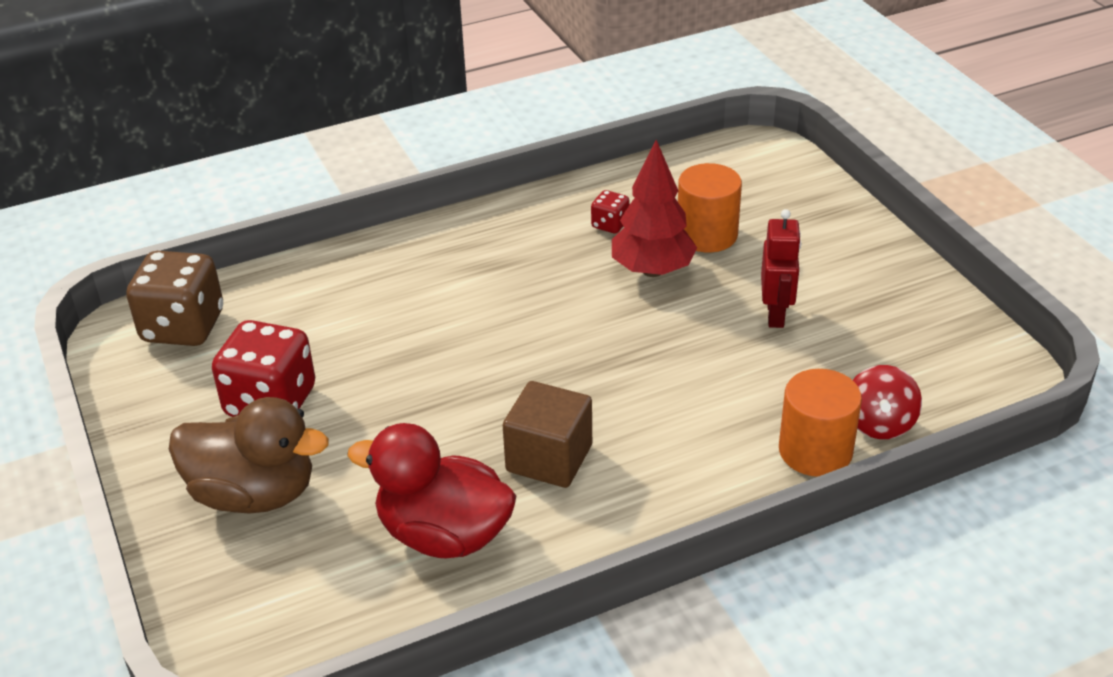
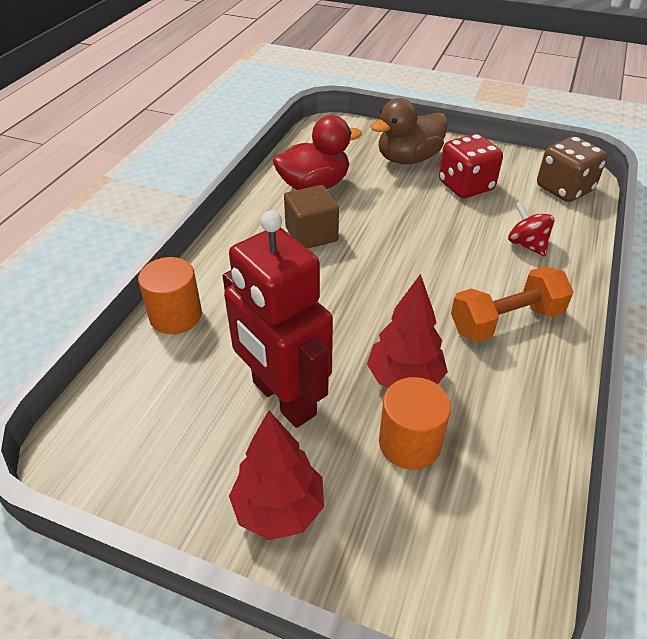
camera: 135 degrees right, 5 degrees up
red dice [591,190,629,233] -> none
red robot [761,209,801,328] -> red robot [223,210,333,428], size x1.98
red spinning top [853,365,922,439] -> red spinning top moved to [508,202,555,257]
none -> red tree [229,410,324,540]
none -> orange dumbbell [451,266,574,342]

